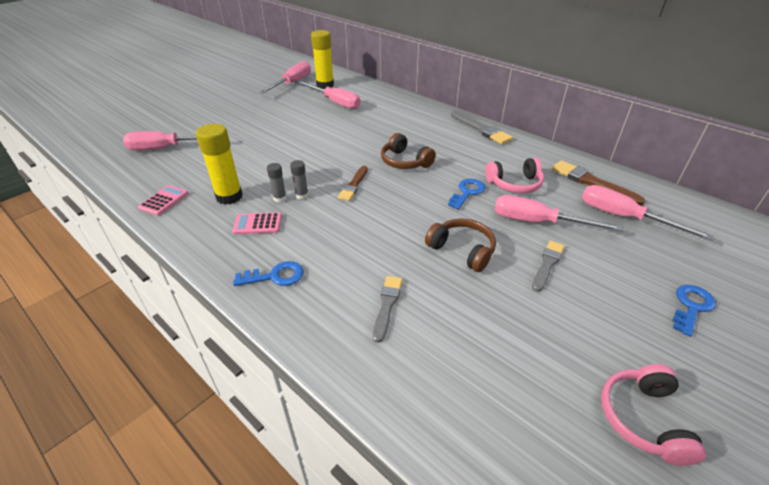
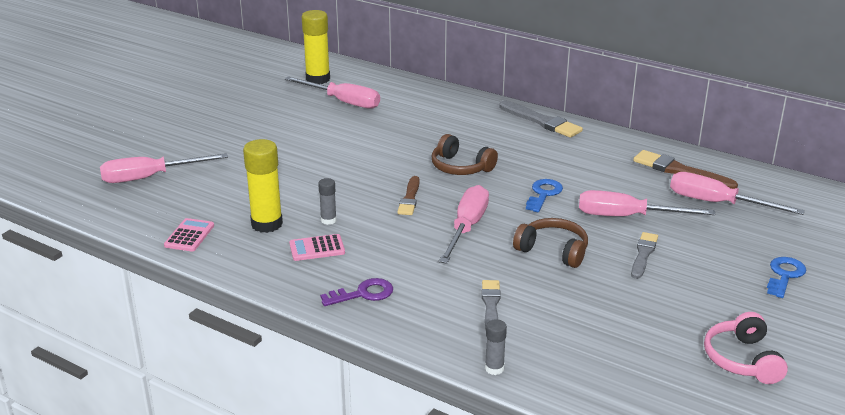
camera: 10 degrees left, 10 degrees down
blue key [233,261,304,286] -> purple key [320,278,393,306]
pink screwdriver [259,61,311,93] -> pink screwdriver moved to [439,185,489,264]
grey glue stick [290,160,309,200] -> grey glue stick moved to [485,319,507,375]
pink headphones [485,158,544,193] -> none

